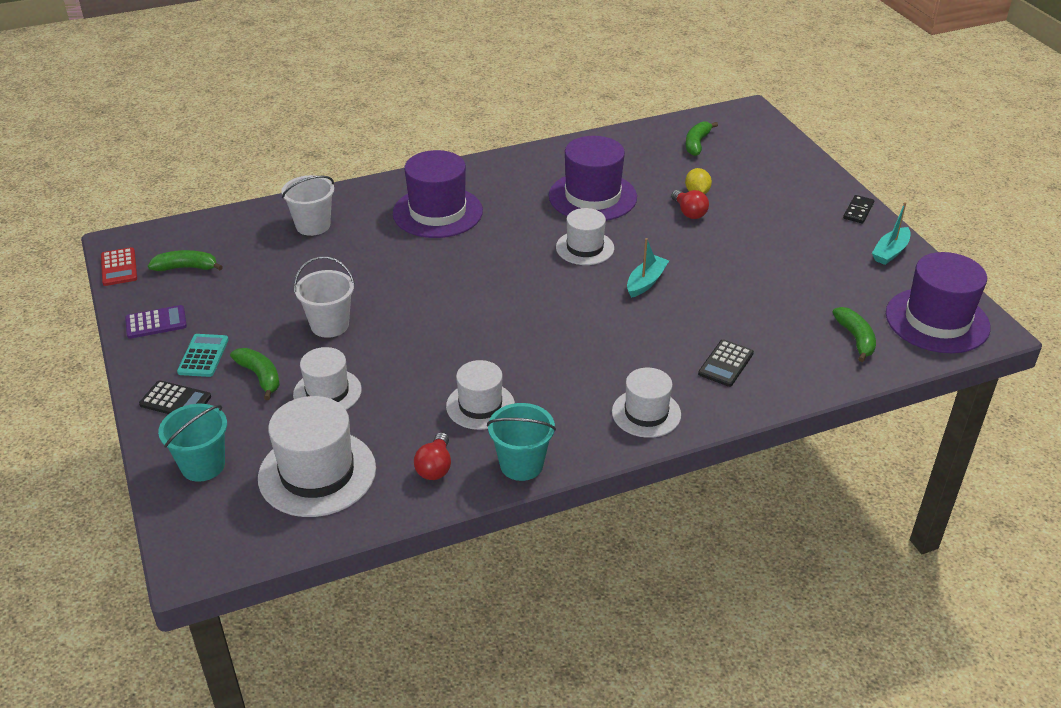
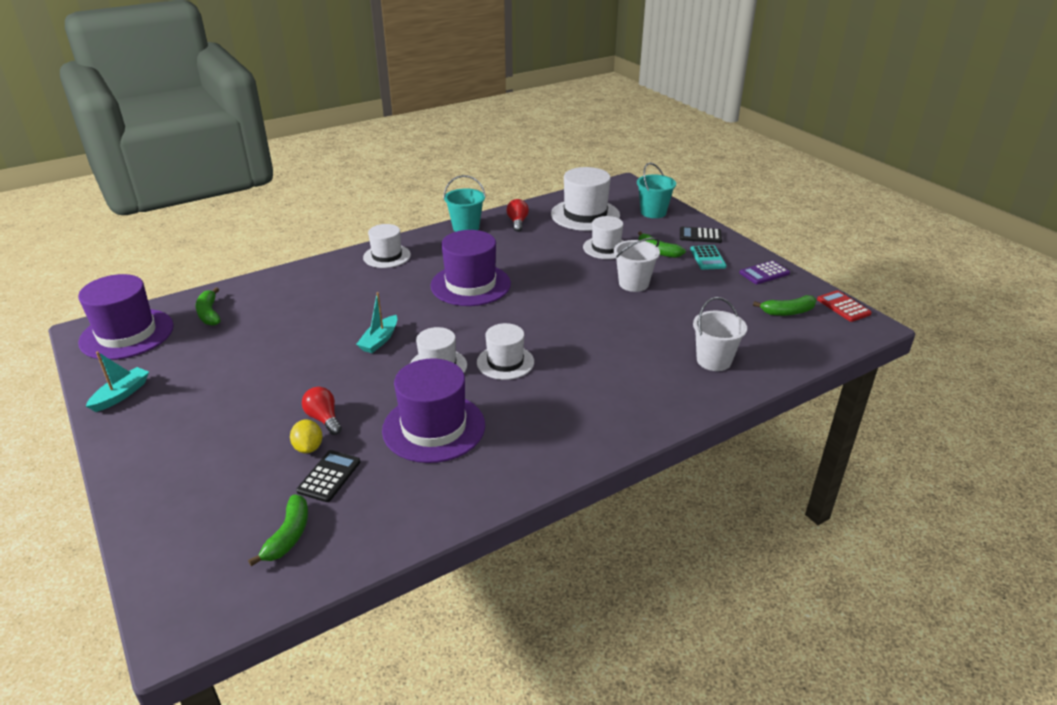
camera: 170 degrees right, 5 degrees down
purple hat [393,150,483,238] -> purple hat moved to [430,230,511,306]
white hat [446,360,515,430] -> white hat moved to [477,323,534,380]
black calculator [698,339,754,387] -> black calculator moved to [296,450,360,502]
black domino [843,195,874,223] -> none

